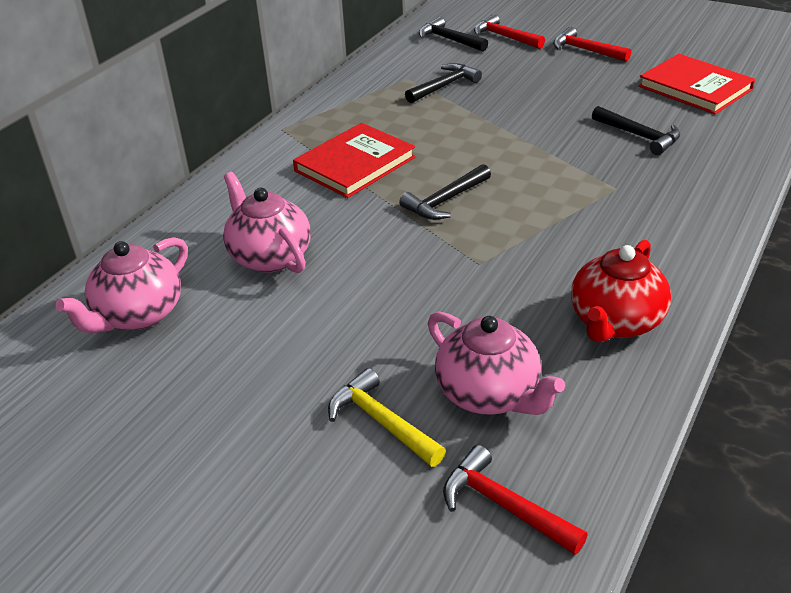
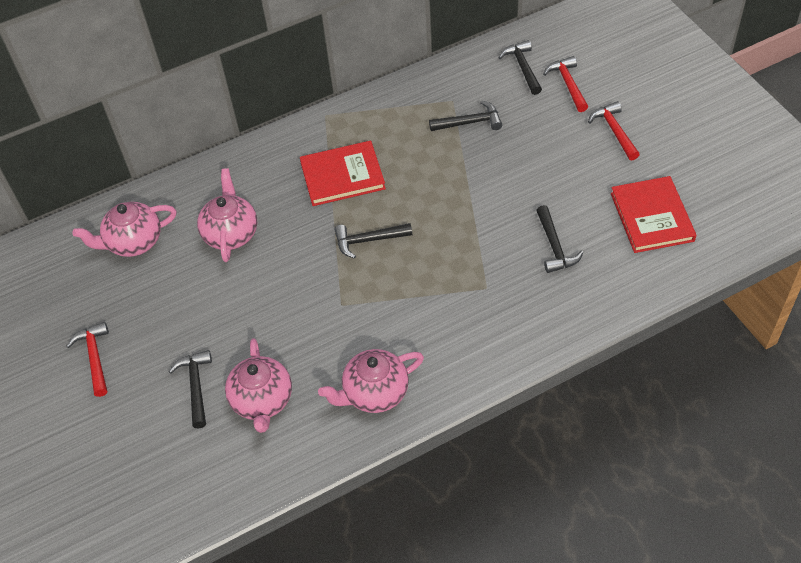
camera: 35 degrees right, 15 degrees up
yellow hammer [328,368,446,467] -> black hammer [169,350,212,429]
red hammer [443,445,588,555] -> red hammer moved to [67,322,109,397]
red teapot [571,240,671,343] -> pink teapot [318,349,424,413]

